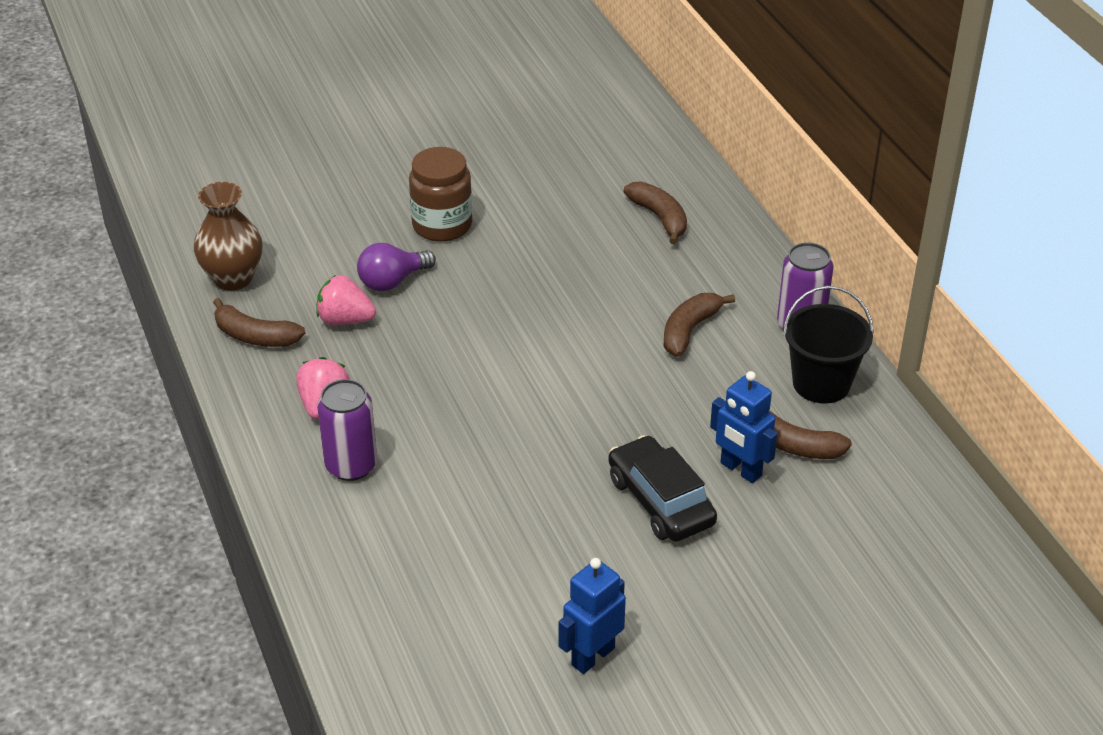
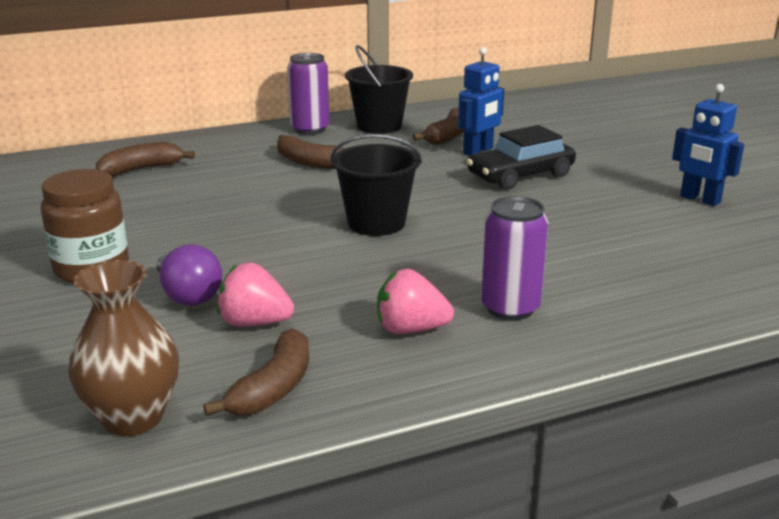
camera: 90 degrees left, 15 degrees down
pink strawberry [317,275,376,325] -> pink strawberry turned 90 degrees clockwise [217,263,294,327]
none -> black bucket [331,134,422,236]

